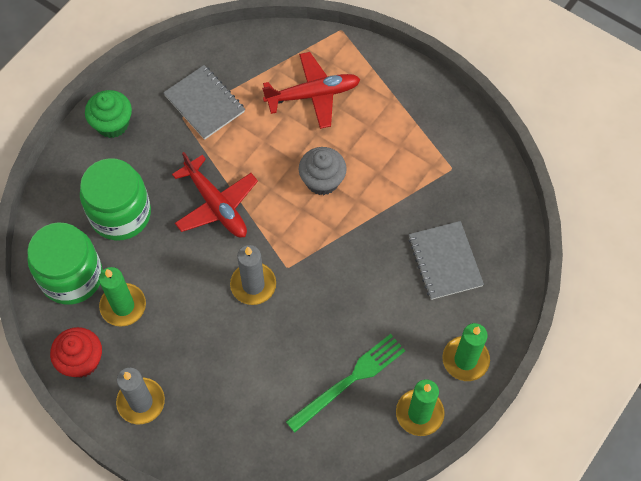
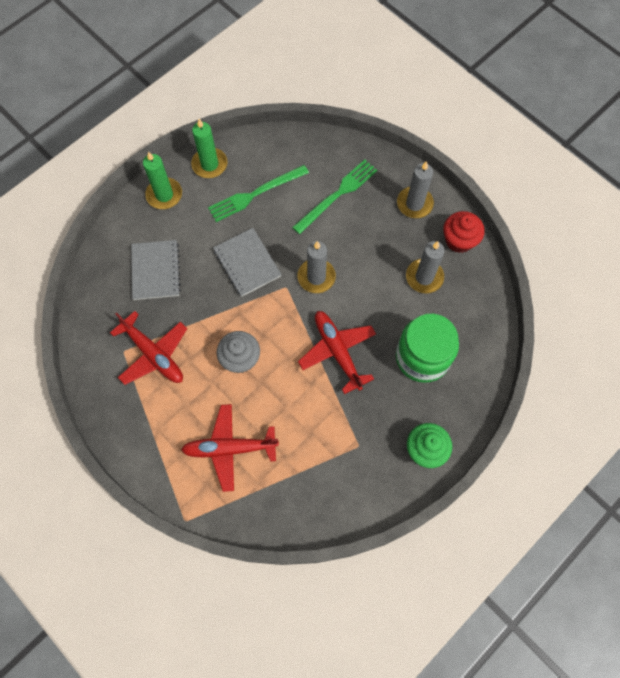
camera: 170 degrees left, 5 degrees up
green jar [27,222,103,305] -> none
green candle [99,267,146,327] -> grey candle [406,241,445,293]
grey notebook [163,65,245,140] -> grey notebook moved to [213,228,282,297]
none -> red plane [110,311,188,385]
none -> green fork [292,160,377,234]

